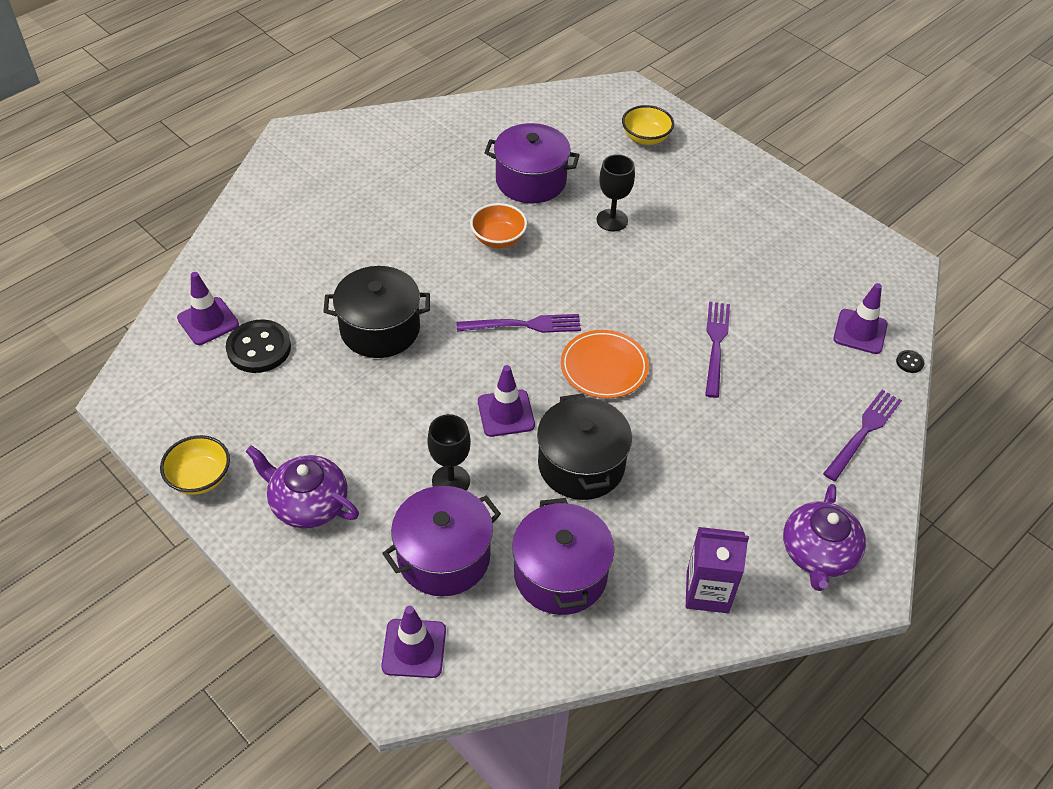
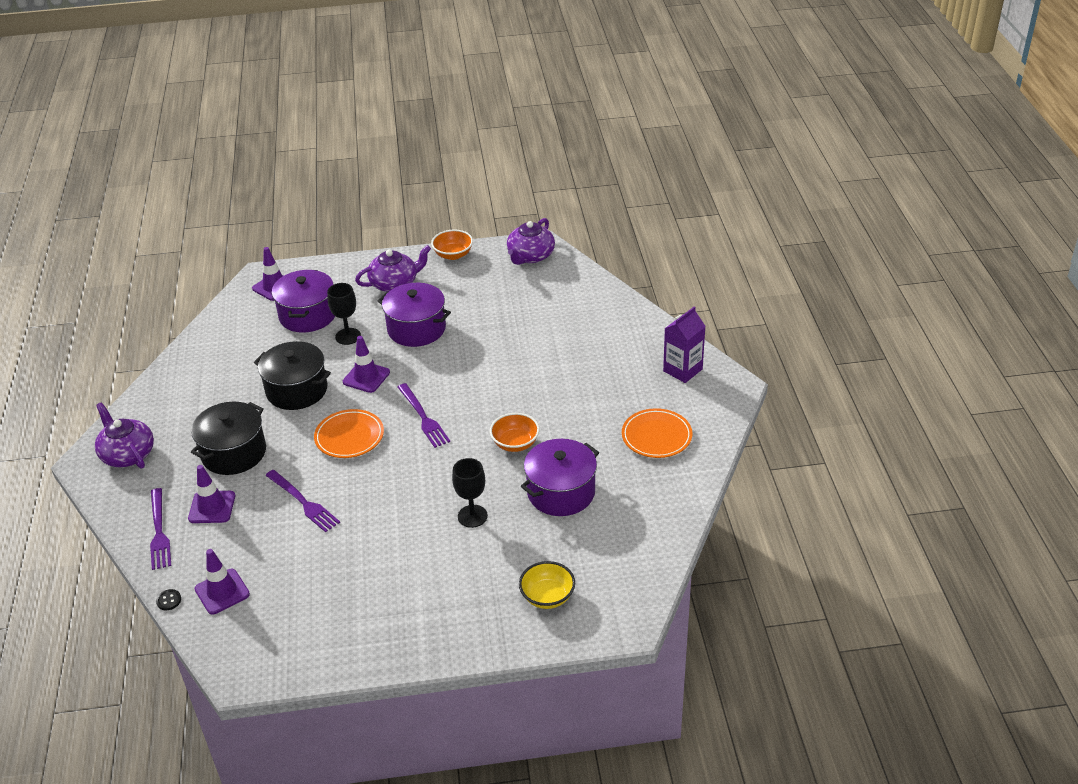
camera: 130 degrees right, 10 degrees down
yellow bowl [160,435,230,495] -> orange bowl [431,230,473,260]
purple traffic cone [177,272,239,345] -> purple traffic cone moved to [188,465,235,523]
black button [226,319,291,373] -> none
black pot [323,266,430,358] -> black pot moved to [191,402,266,475]
purple fork [456,314,581,333] -> purple fork turned 60 degrees counterclockwise [398,383,450,448]
purple pot [512,498,614,615] -> purple pot moved to [378,283,451,347]
purple carton [686,527,749,613] -> purple carton moved to [663,306,706,383]
none -> purple teapot [507,218,555,265]
none -> orange plate [622,408,692,458]

